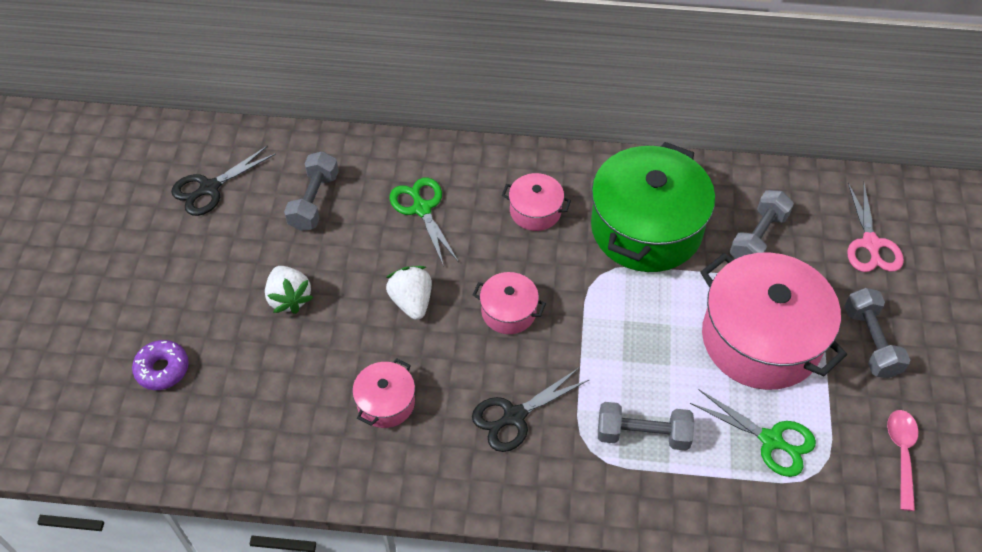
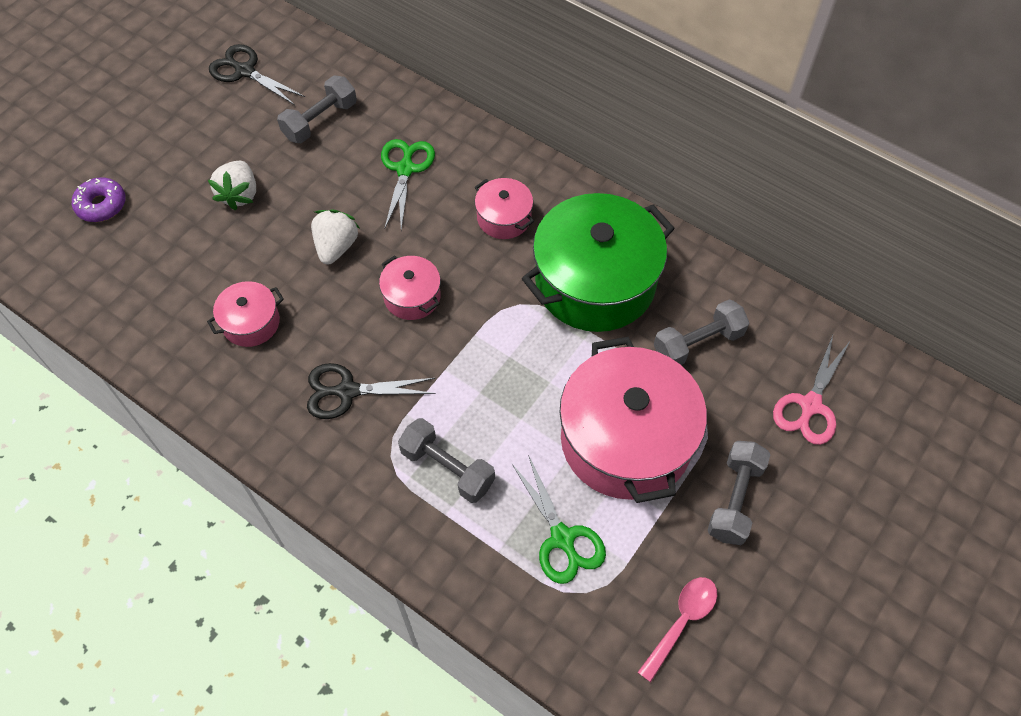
camera: 30 degrees right, 5 degrees up
black scissors [171,146,276,216] -> black scissors turned 45 degrees clockwise [209,44,305,105]

